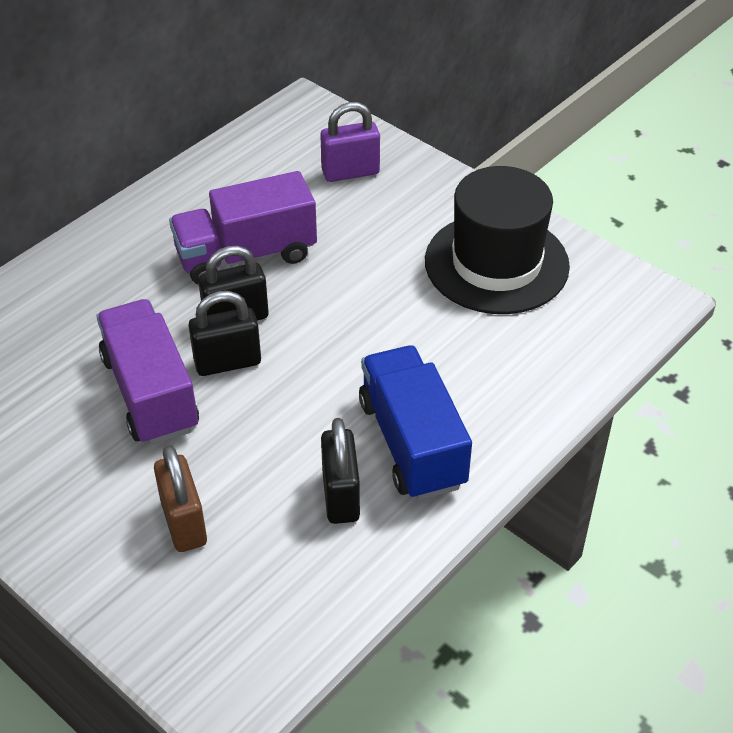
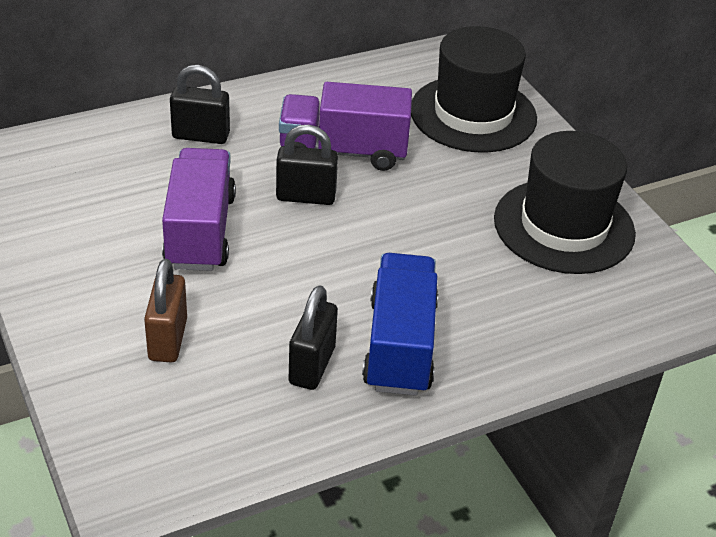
camera: 20 degrees right, 5 degrees down
black padlock [188,291,261,376] -> black padlock moved to [170,65,230,144]
purple padlock [320,102,380,182] -> black hat [411,26,537,152]

